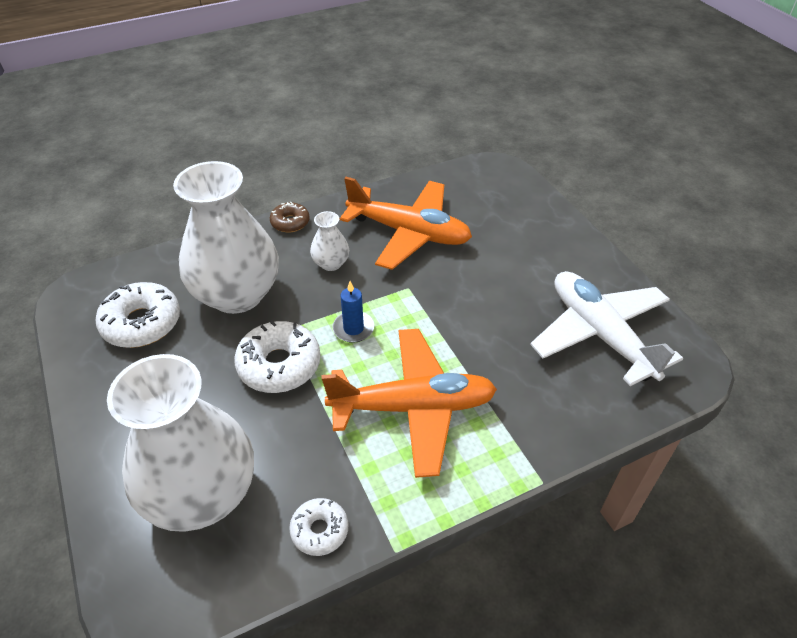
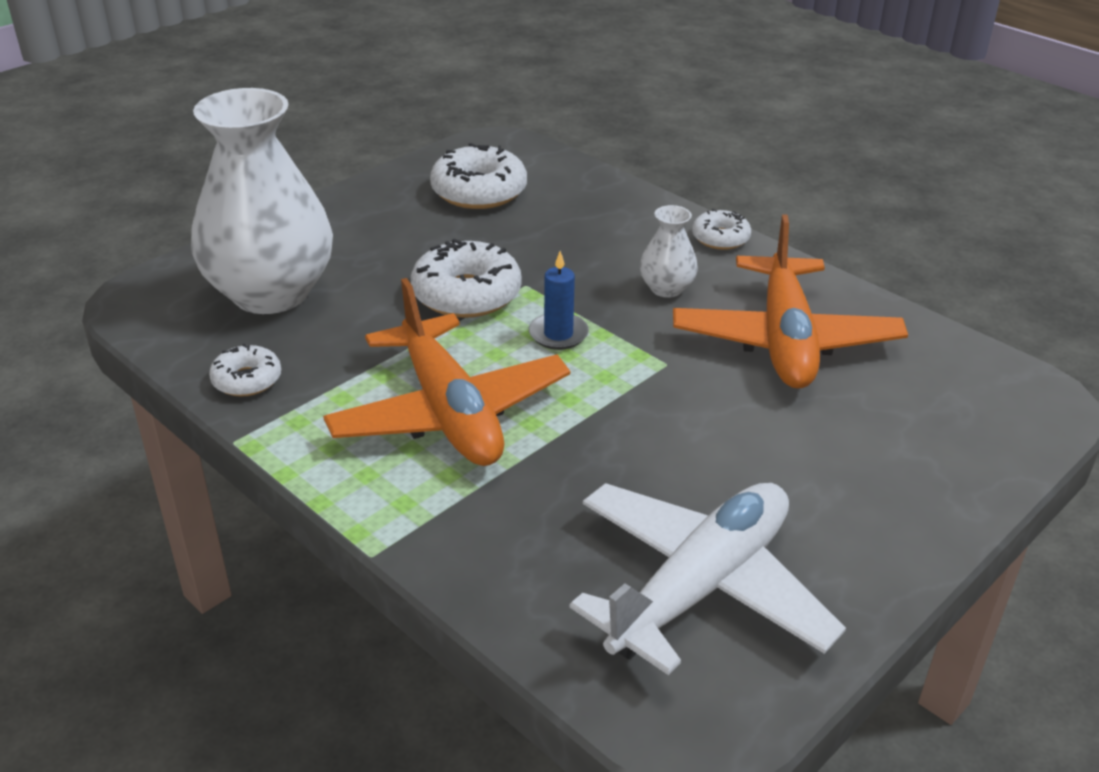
camera: 70 degrees right, 10 degrees down
white vase [173,161,279,314] -> none
brown donut [270,202,310,232] -> white donut [692,208,751,250]

